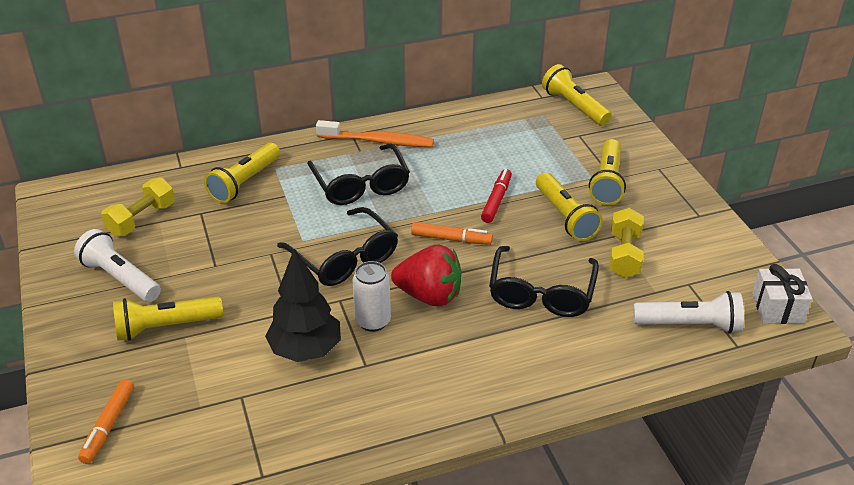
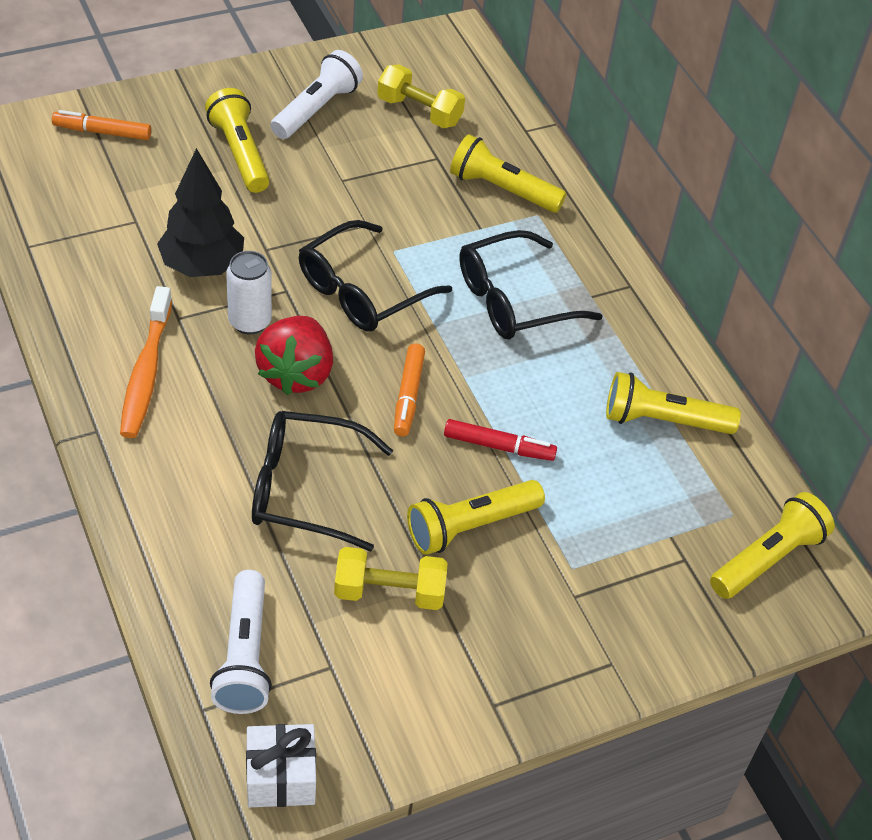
camera: 80 degrees right, 10 degrees up
orange toothbrush [316,120,434,147] -> orange toothbrush moved to [120,286,172,438]
yellow flashlight [589,139,626,205] -> yellow flashlight moved to [606,372,741,434]

